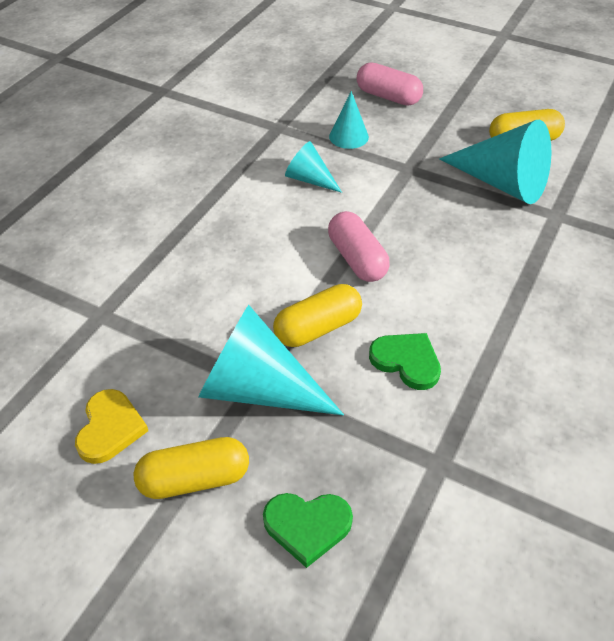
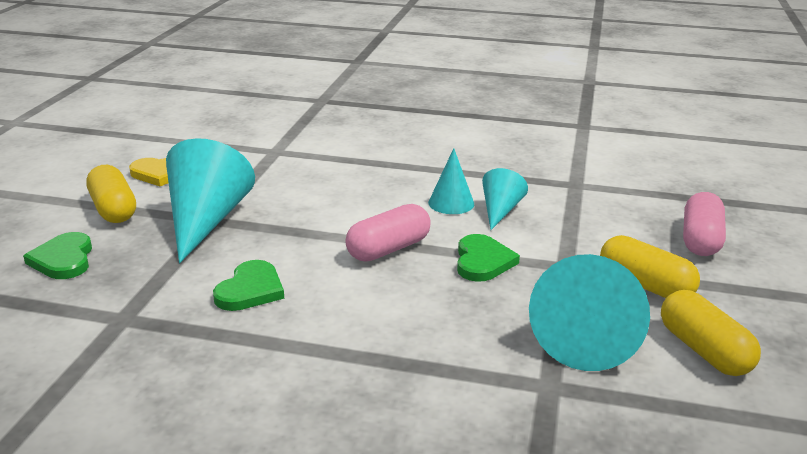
camera: 75 degrees right, 20 degrees down
yellow capsule [273,284,362,347] -> yellow capsule moved to [600,235,700,298]
turquoise cone [329,91,369,149] -> turquoise cone moved to [428,148,474,214]
none -> green heart [457,234,520,282]

